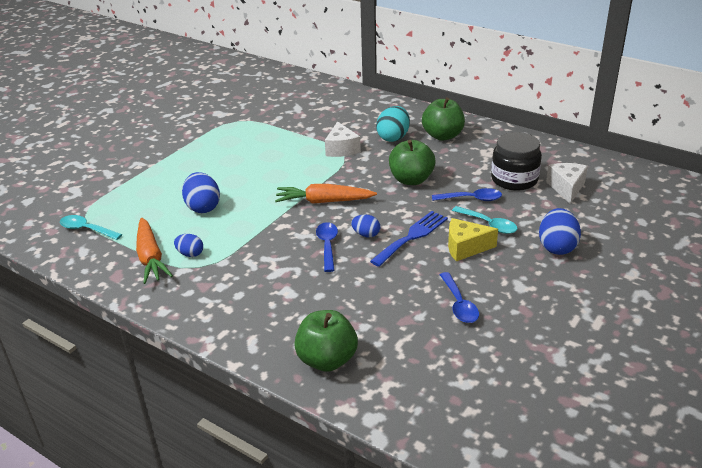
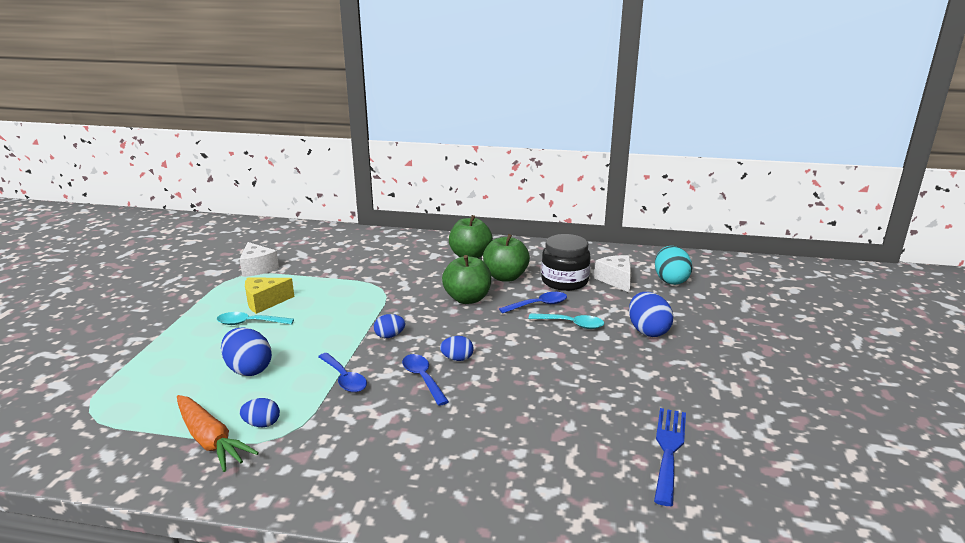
camera: 25 degrees left, 10 degrees down
turquoise spoon [60,215,122,240] -> turquoise spoon moved to [217,312,294,325]
orange carrot [275,184,377,204] -> blue egg [374,314,405,338]
green apple [294,310,358,372] -> green apple moved to [483,234,530,282]
white cheese [325,121,361,157] -> white cheese moved to [239,242,279,277]
blue fork [370,211,448,267] -> blue fork moved to [654,408,686,506]
turquoise egg [376,106,410,142] -> turquoise egg moved to [655,246,692,285]
blue spoon [440,272,479,323] -> blue spoon moved to [318,353,367,392]
yellow cheese [448,218,498,261] -> yellow cheese moved to [245,277,294,314]

